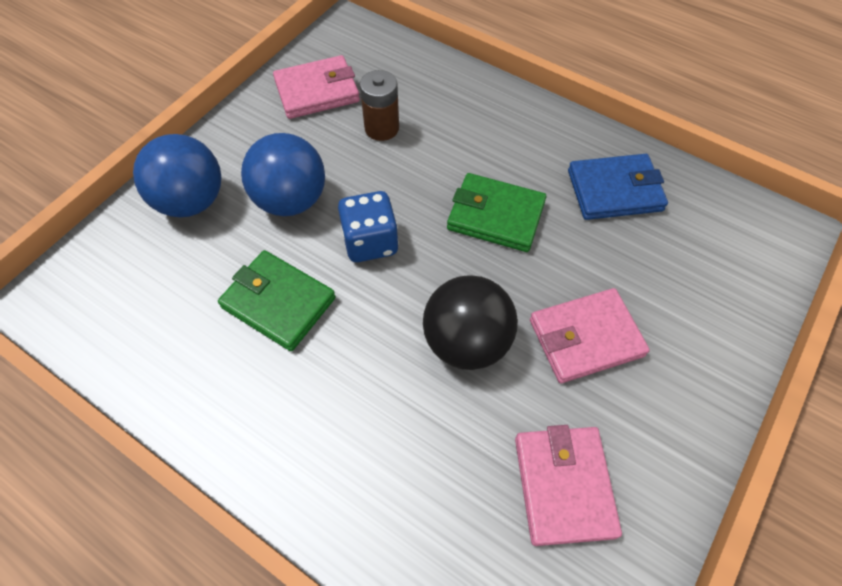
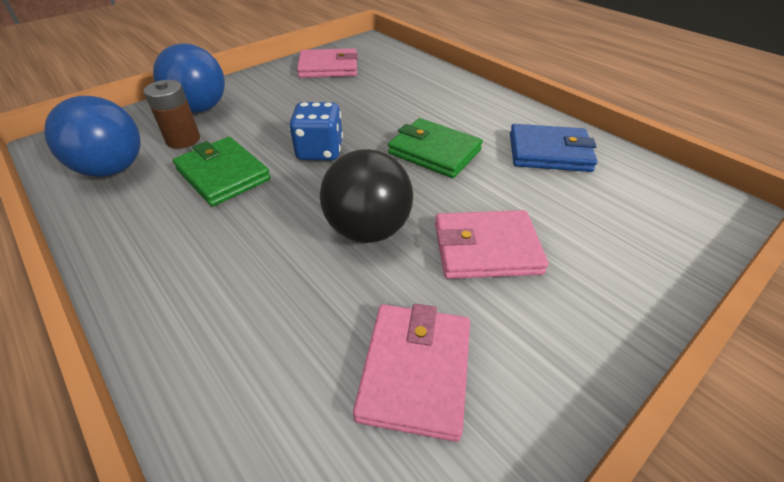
camera: 15 degrees right, 15 degrees down
blue ball [241,133,325,216] -> blue ball moved to [44,96,141,177]
brown battery [360,70,399,141] -> brown battery moved to [143,80,200,149]

